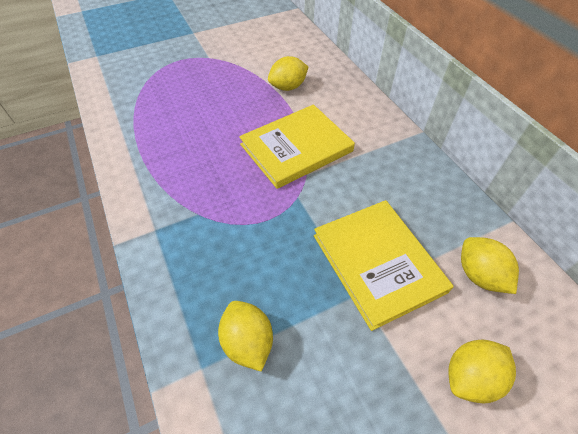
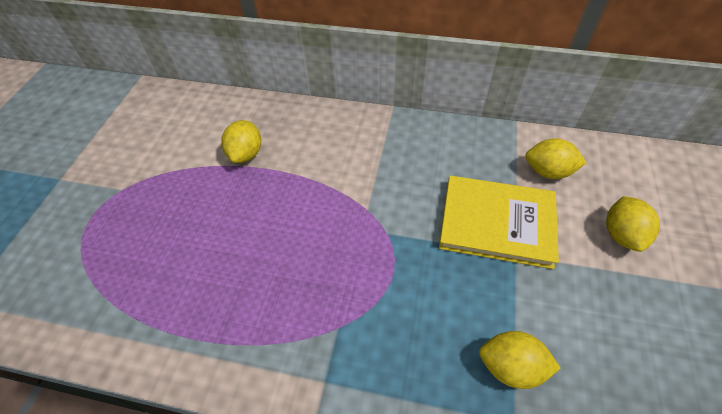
camera: 50 degrees left, 0 degrees up
yellow book [239,105,355,189] -> none

